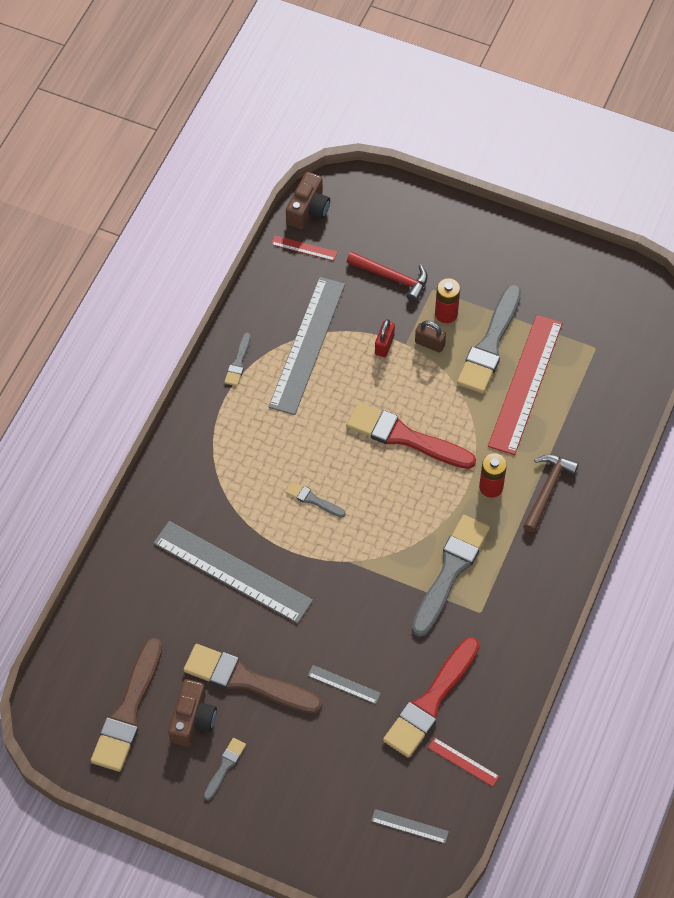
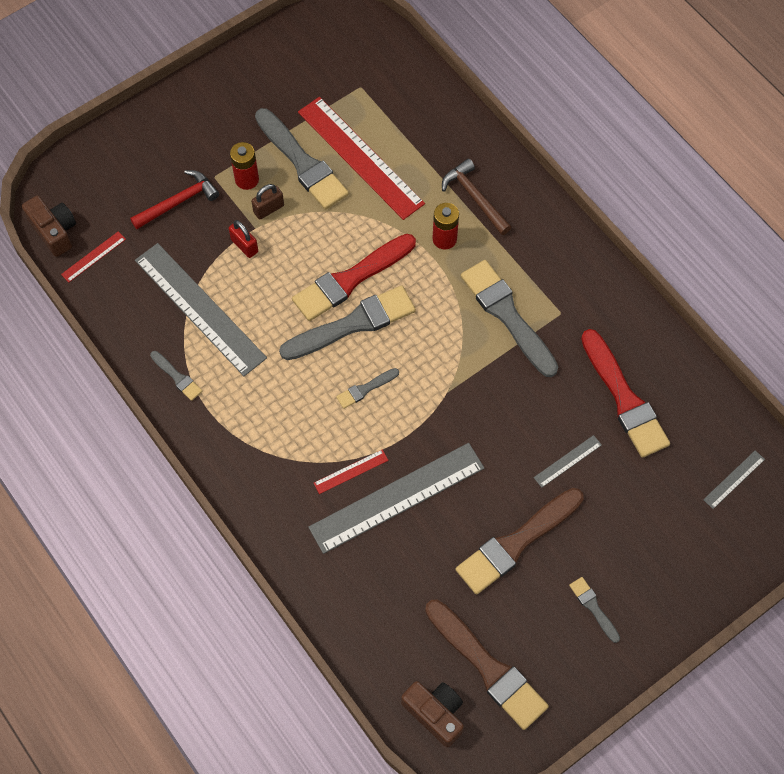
camera: 60 degrees left, 5 degrees up
brown camera [168,679,217,747] -> brown camera moved to [401,681,464,747]
red ruler [428,737,500,787] -> red ruler moved to [314,449,389,494]
none -> grey brush [279,285,416,360]

